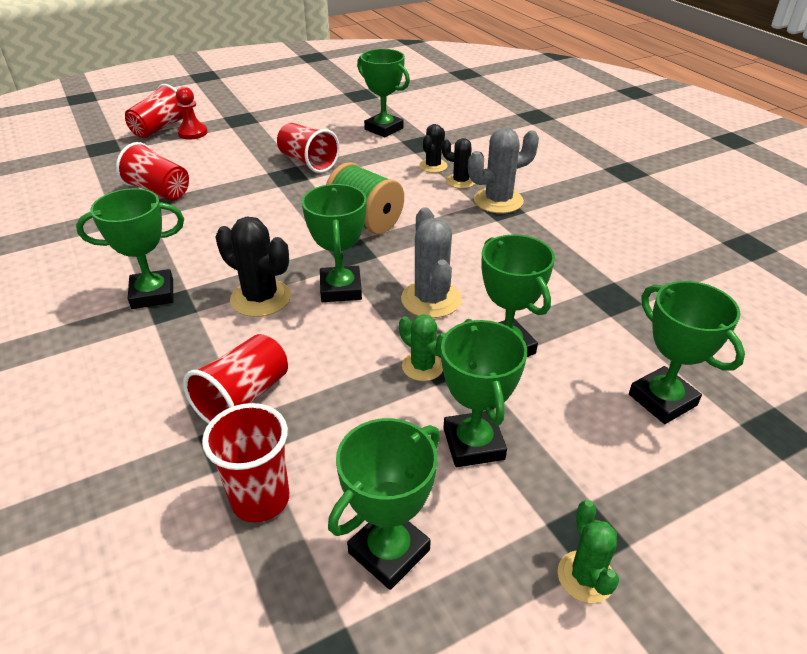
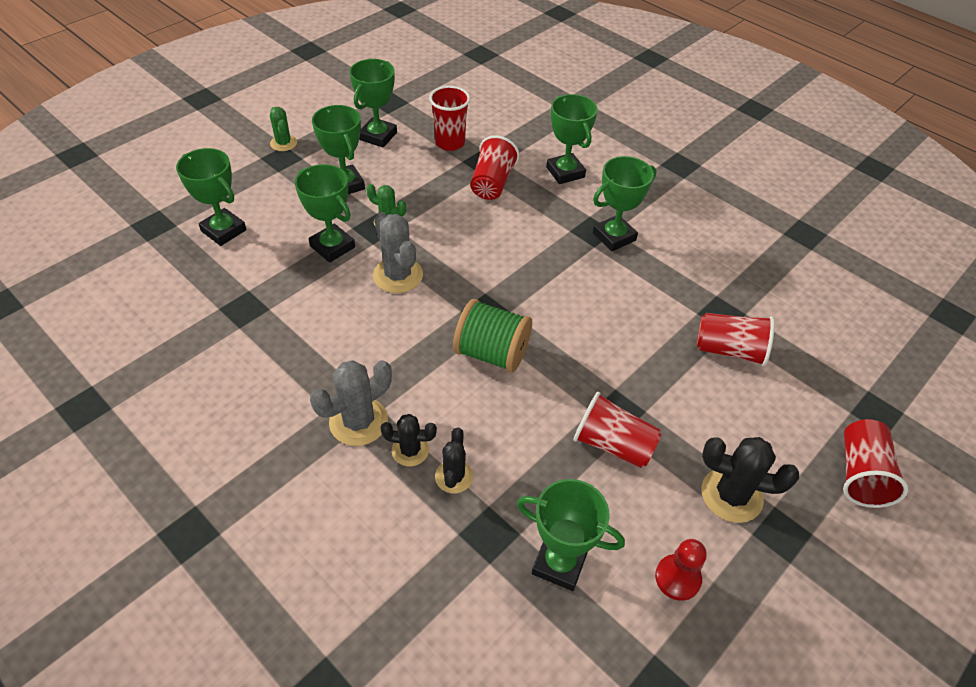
camera: 160 degrees right, 10 degrees up
red pawn [176,87,208,139] -> red pawn moved to [655,539,707,601]
black cactus [216,217,291,317] -> black cactus moved to [701,437,799,523]
green trophy [302,184,367,302] -> green trophy moved to [546,94,598,184]

